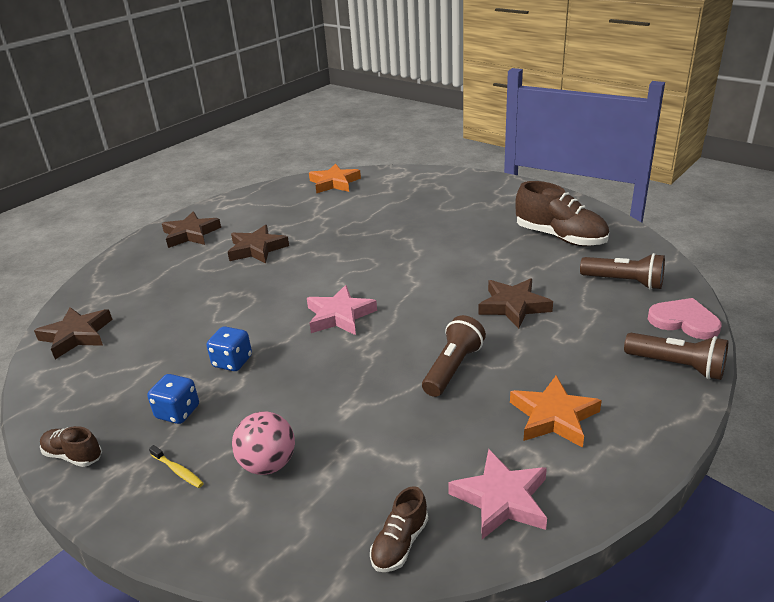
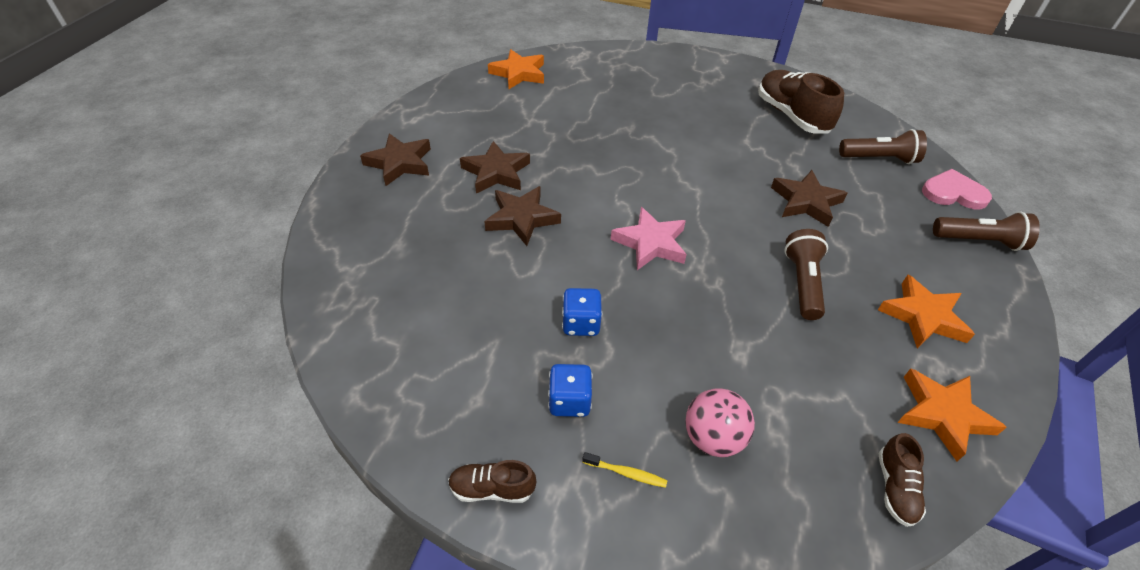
camera: 25 degrees left, 15 degrees up
brown star [34,307,113,359] -> brown star moved to [484,186,561,246]
pink star [448,449,547,539] -> orange star [897,368,1007,461]
brown shoe [515,181,609,246] -> brown shoe turned 135 degrees counterclockwise [758,70,844,134]

